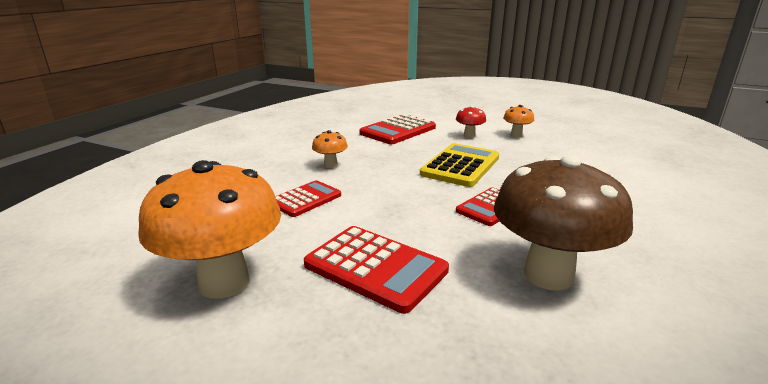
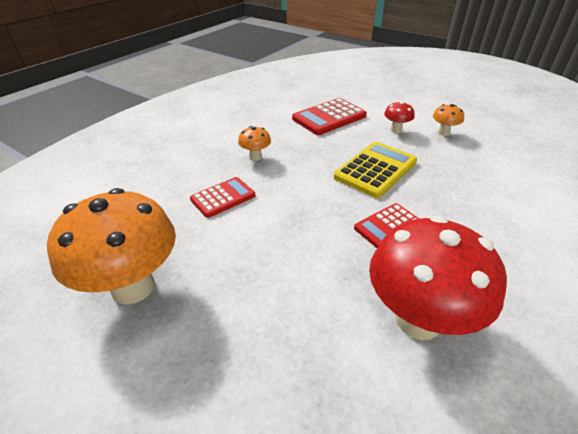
camera: 10 degrees right, 15 degrees up
red calculator [304,226,449,314] -> none
brown mushroom [494,155,633,291] -> red mushroom [369,216,507,340]

